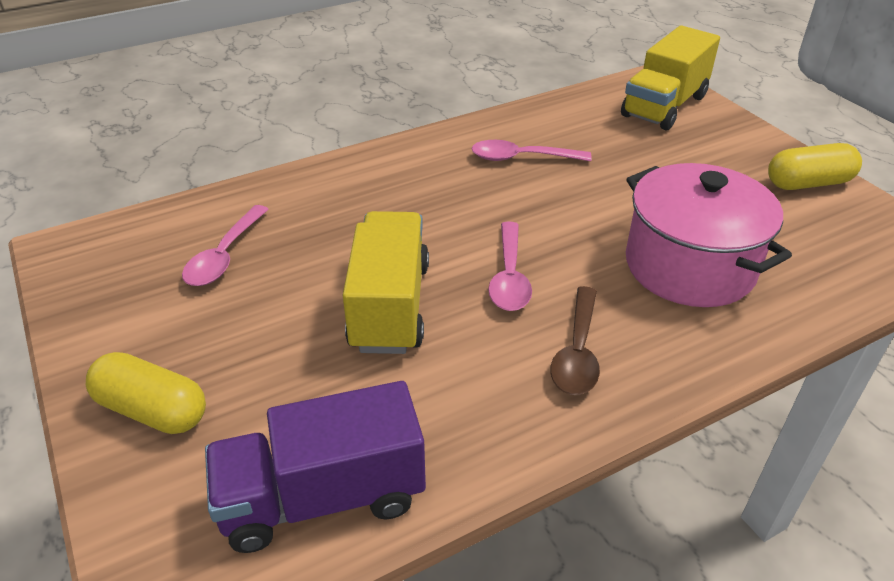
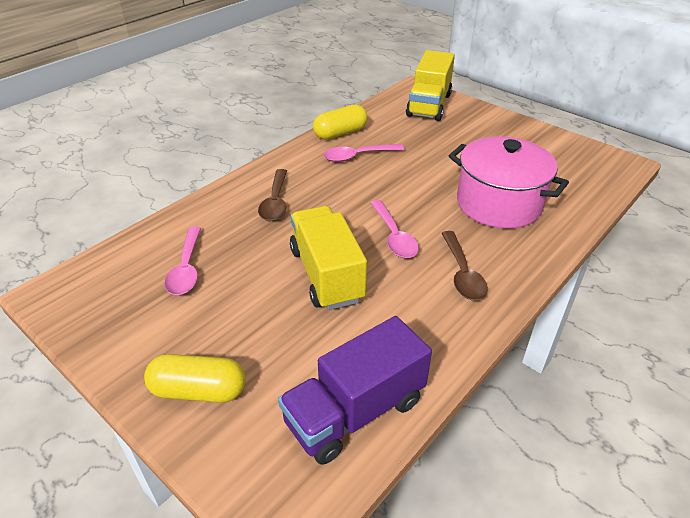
camera: 20 degrees left, 0 degrees up
yellow capsule [768,143,862,190] -> yellow capsule moved to [313,105,368,139]
none -> brown spoon [258,169,287,221]

